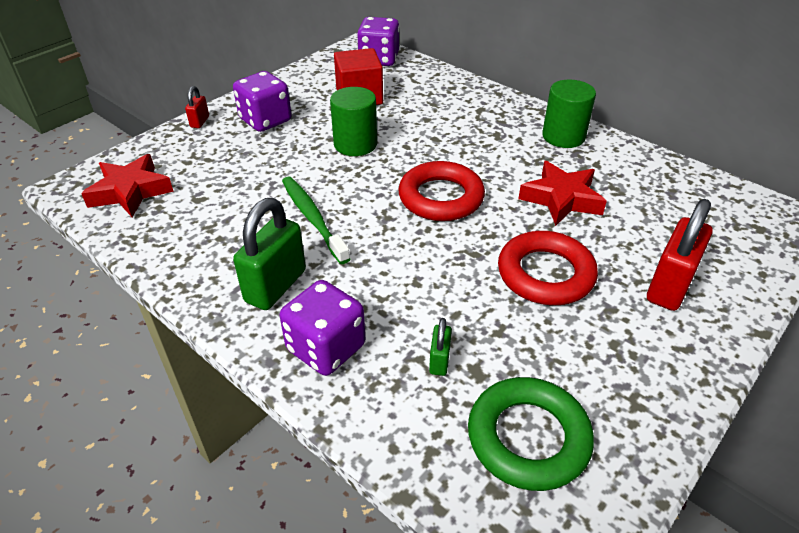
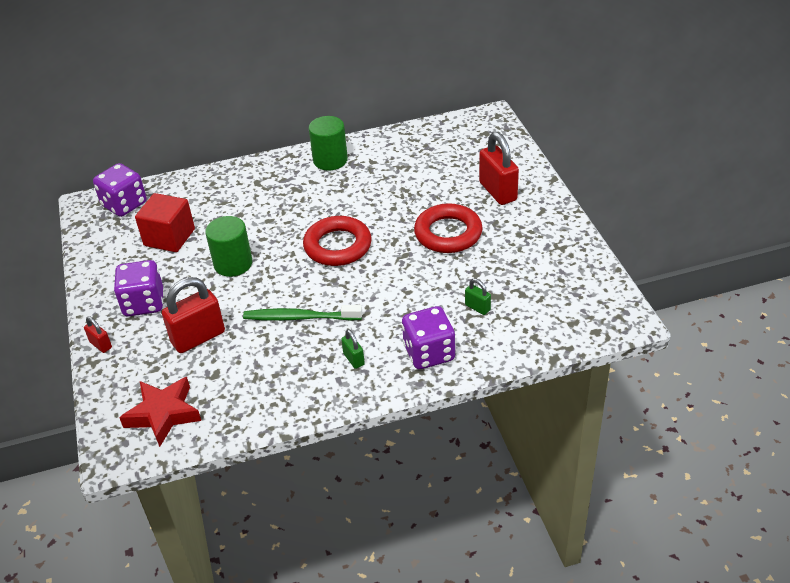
camera: 55 degrees left, 0 degrees up
green padlock [233,198,306,310] -> green padlock [341,329,365,369], size x0.49
green ring [468,377,594,491] -> none
red star [518,161,607,226] -> none
none -> red padlock [162,277,225,353]

